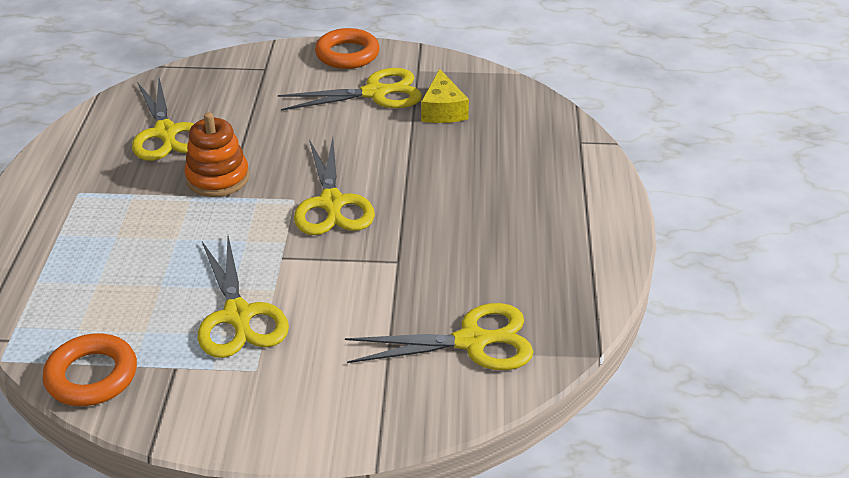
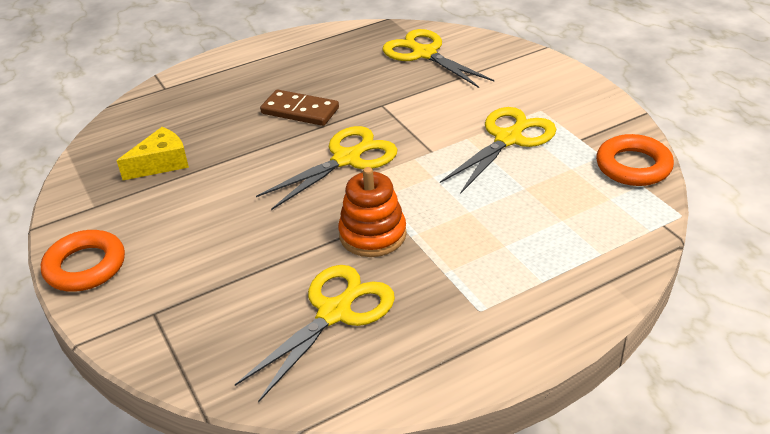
camera: 120 degrees left, 0 degrees up
yellow scissors [278,68,422,111] -> none
none -> brown domino [260,90,339,126]

